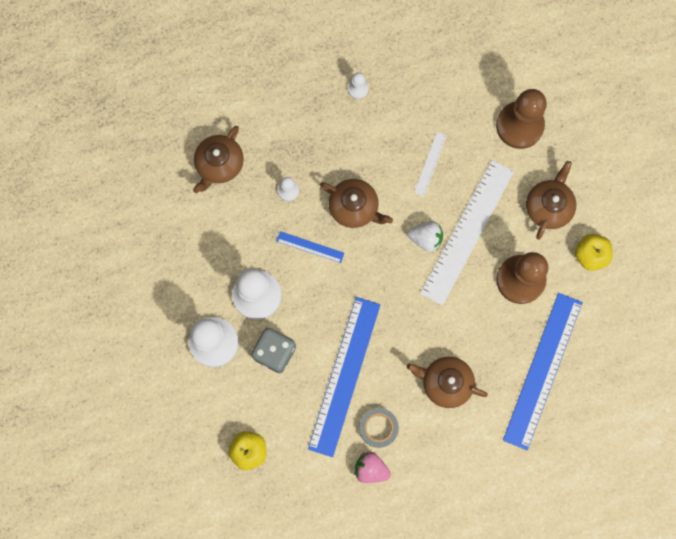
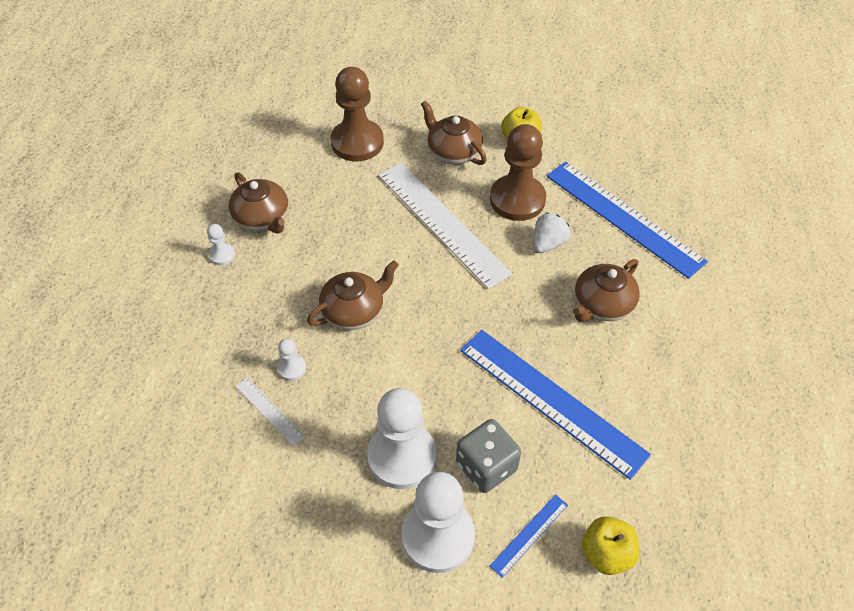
camera: 65 degrees left, 25 degrees down
brown teapot [193,126,244,193] -> brown teapot moved to [229,172,288,234]
blue ruler [276,231,344,263] -> blue ruler moved to [490,494,568,578]
pink strawberry [354,452,391,483] -> none
grey tape [359,408,399,448] -> none
white strawberry [407,221,443,252] -> white strawberry moved to [533,212,570,253]
white ruler [414,132,447,196] -> white ruler moved to [236,378,306,447]

